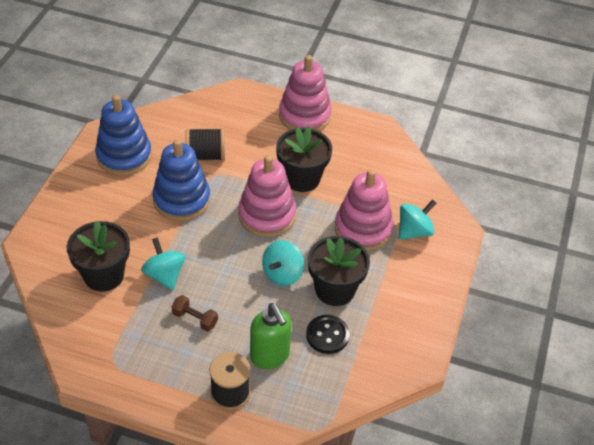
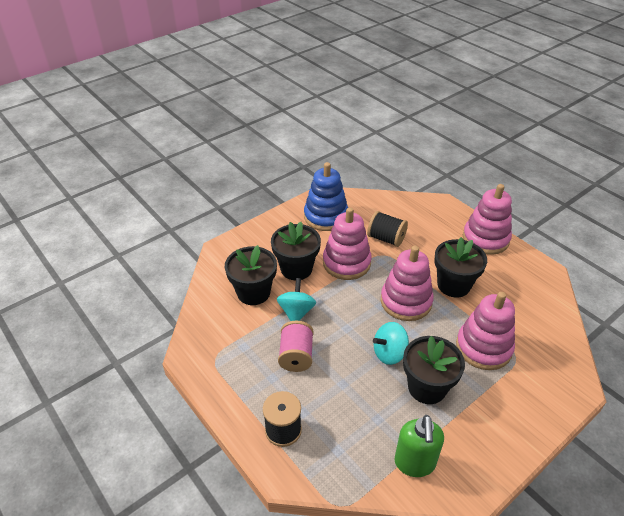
camera: 35 degrees right, 5 degrees down
blue stacking toy [152,139,210,221] -> pink stacking toy [323,207,372,280]
brown dumbbell [171,295,218,331] -> pink spool [278,321,314,372]
green soap dispenser [250,303,292,369] -> green soap dispenser moved to [395,415,444,477]
black button [306,315,350,354] -> none
turquoise spinning top [398,200,436,240] -> none
none -> black flower pot [271,222,321,280]

